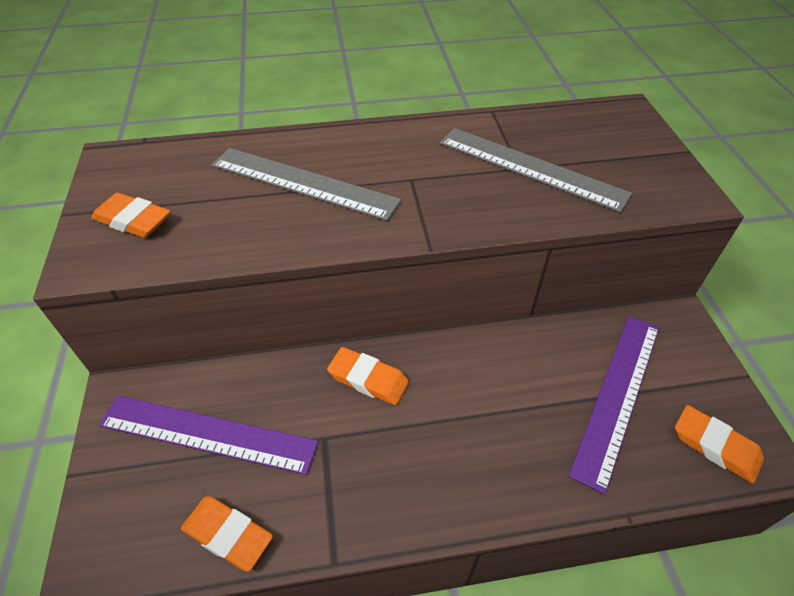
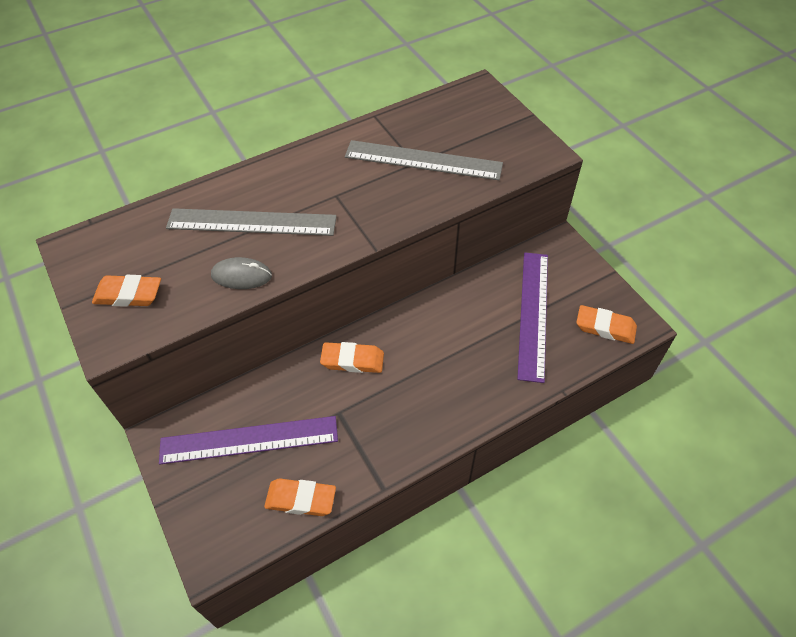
camera: 20 degrees left, 5 degrees up
none -> grey mouse [211,257,272,289]

